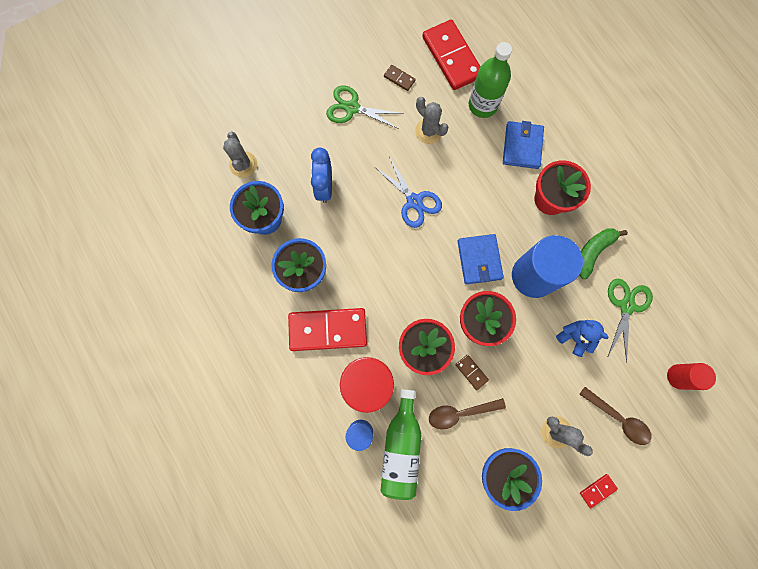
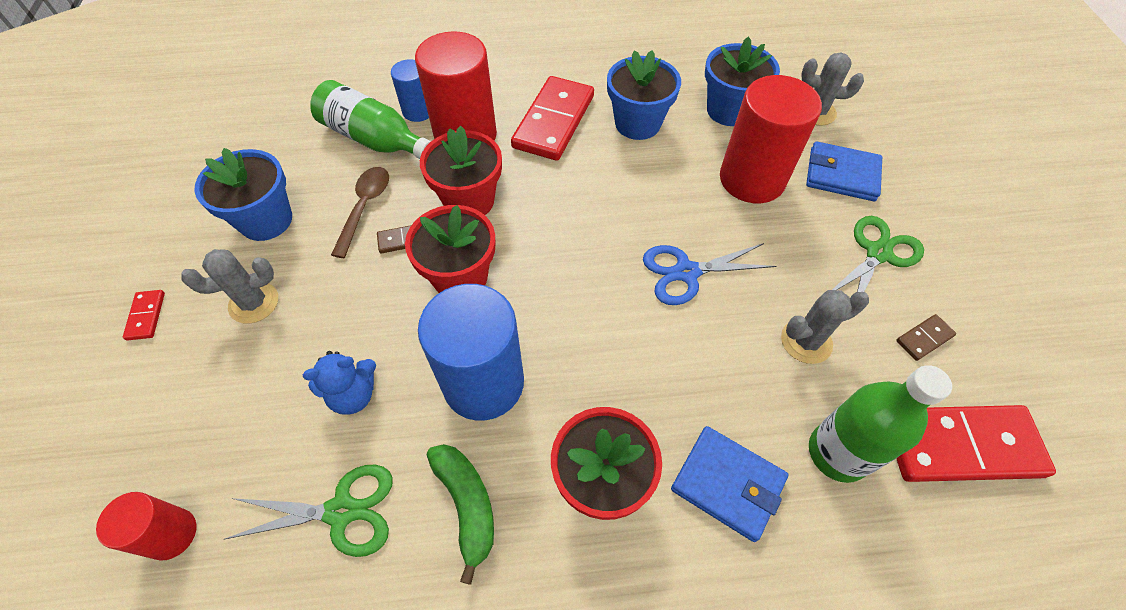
camera: 115 degrees right, 20 degrees down
blue clock [311,148,332,203] -> red cylinder [720,75,822,203]
blue wallet [458,234,504,284] -> blue wallet moved to [806,141,882,201]
brown spoon [579,387,652,445] -> none
green scissors [608,279,653,363] -> green scissors turned 45 degrees counterclockwise [225,465,393,557]

